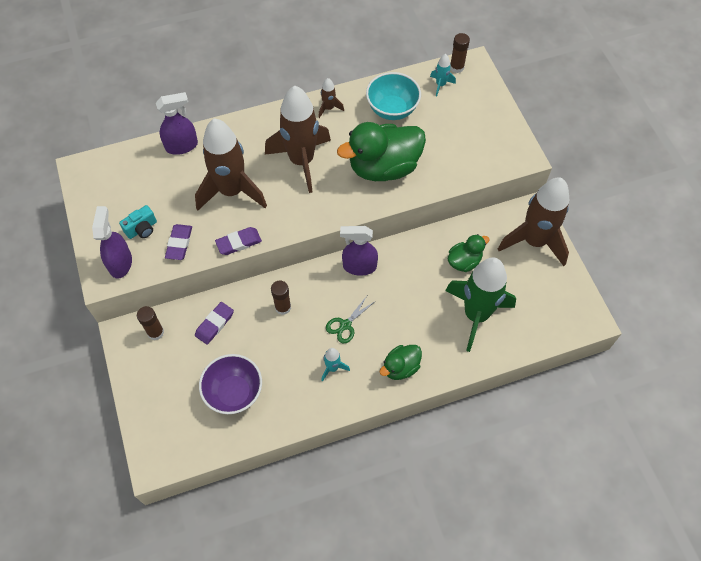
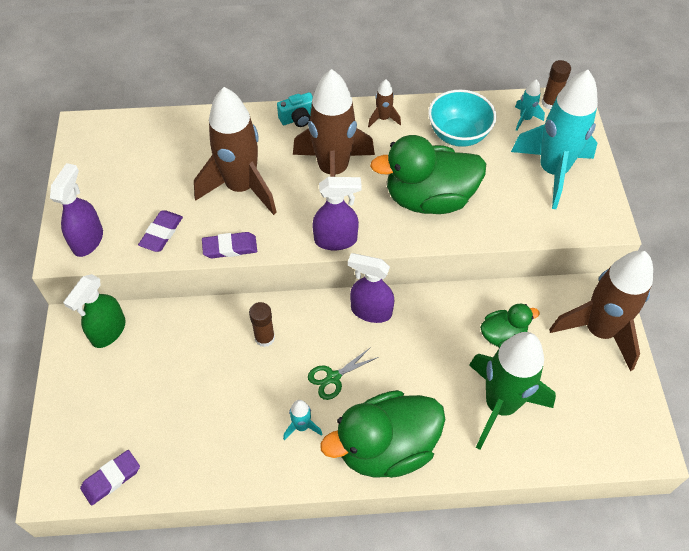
camera: 15 degrees right, 5 degrees down
turquoise camera [119,205,157,239] -> turquoise camera moved to [277,92,313,127]
brown glue stick [137,306,164,340] -> green spray bottle [63,274,126,348]
purple spray bottle [156,92,198,155] -> purple spray bottle moved to [312,177,362,250]
purple eraser [195,302,234,345] -> purple eraser moved to [80,450,140,505]
purple bowl [199,354,262,414] -> none
green duck [380,345,422,380] -> green duck [320,390,445,478], size x1.94
none -> turquoise rocket [511,70,598,209]

